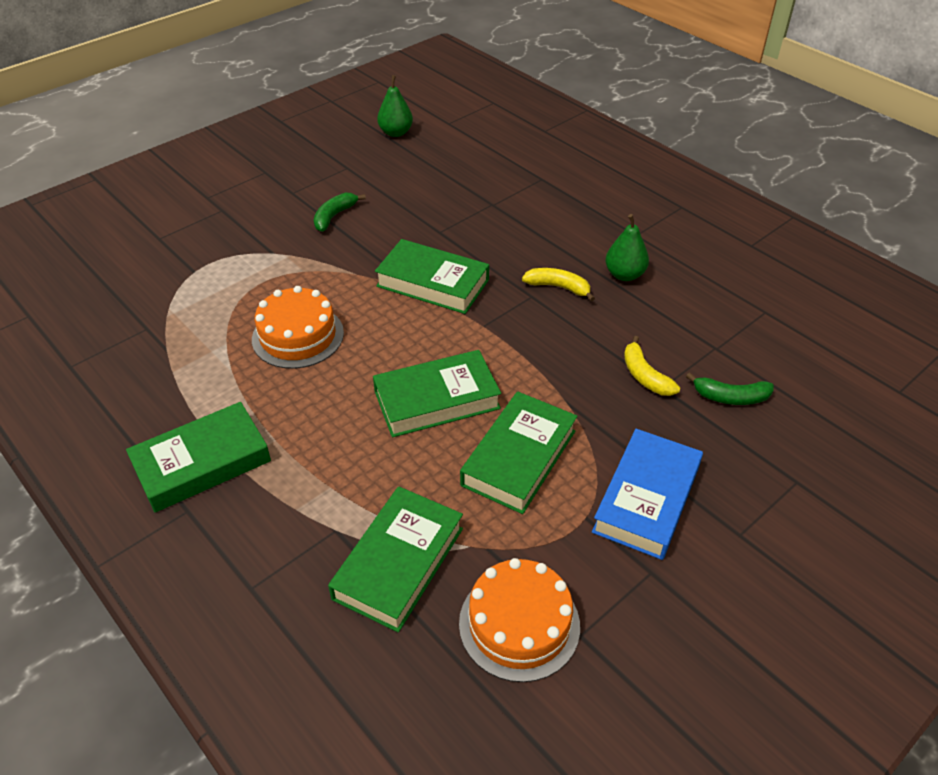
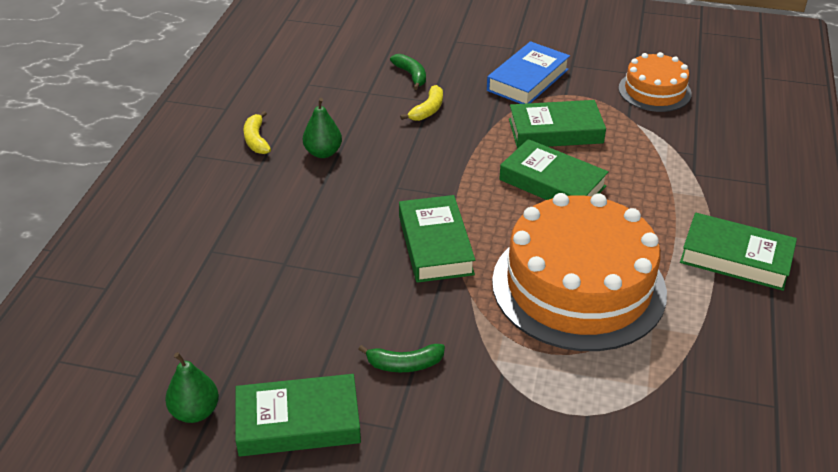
camera: 125 degrees left, 5 degrees down
orange cake [252,286,344,369] -> orange cake [492,193,667,351], size x1.91
green book [328,486,463,633] -> green book moved to [235,374,361,456]
yellow banana [522,268,595,301] -> yellow banana moved to [243,111,271,154]
blue book [592,429,703,560] -> blue book turned 45 degrees counterclockwise [487,41,570,104]

